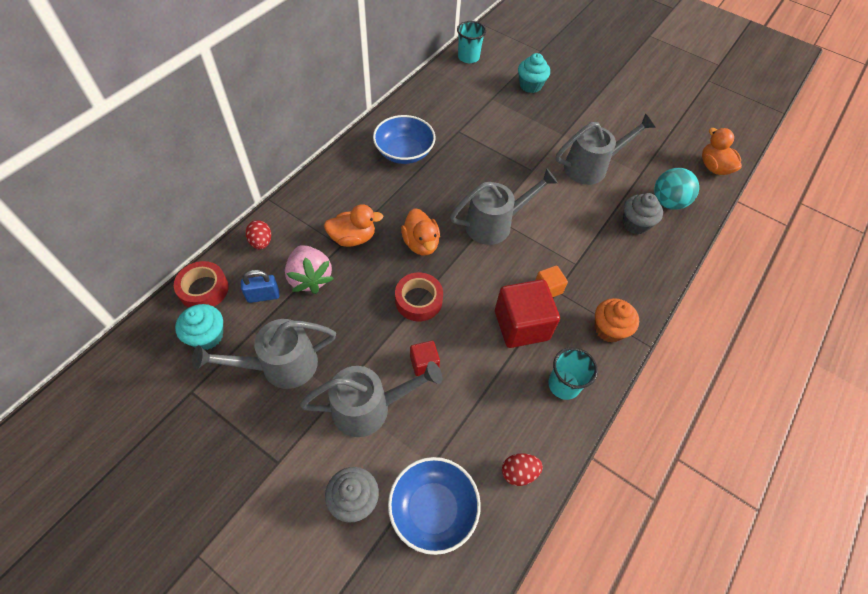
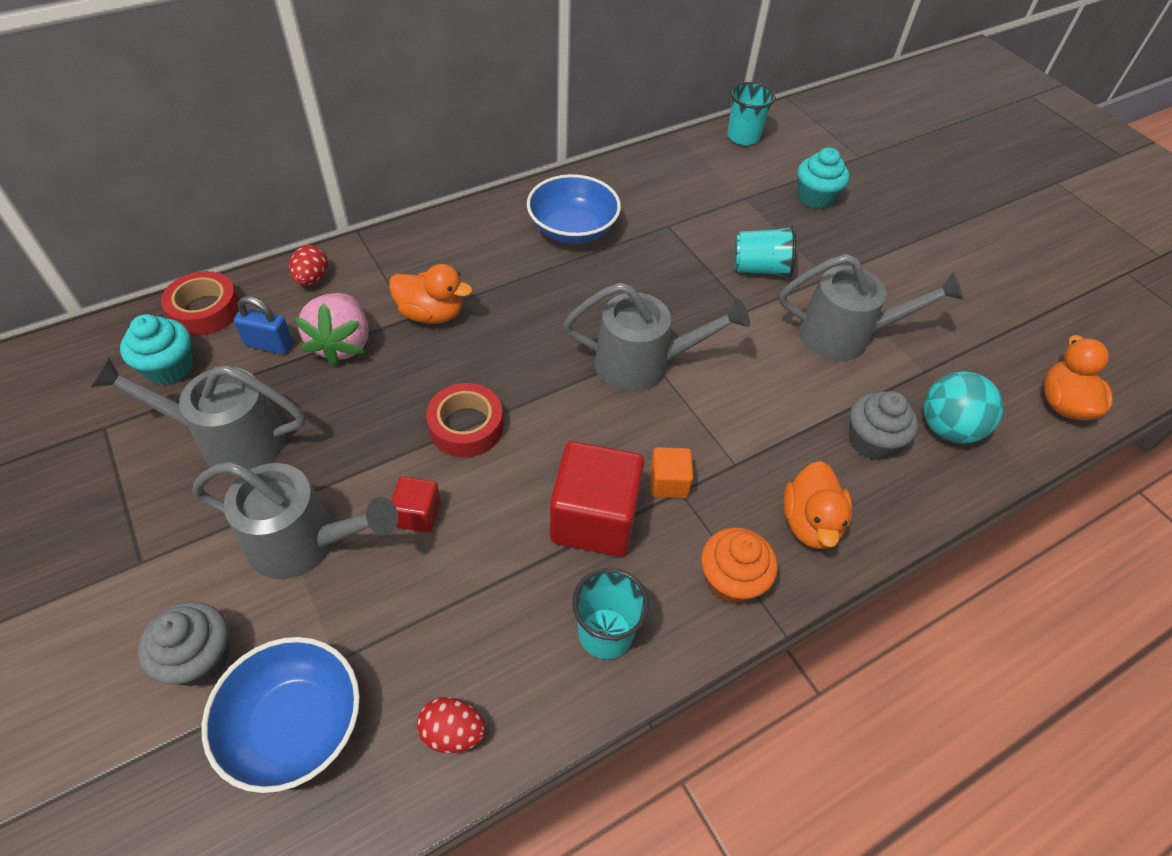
camera: 25 degrees right, 5 degrees down
orange duck [401,208,440,256] -> orange duck moved to [783,461,852,549]
none -> turquoise cup [734,225,796,278]

